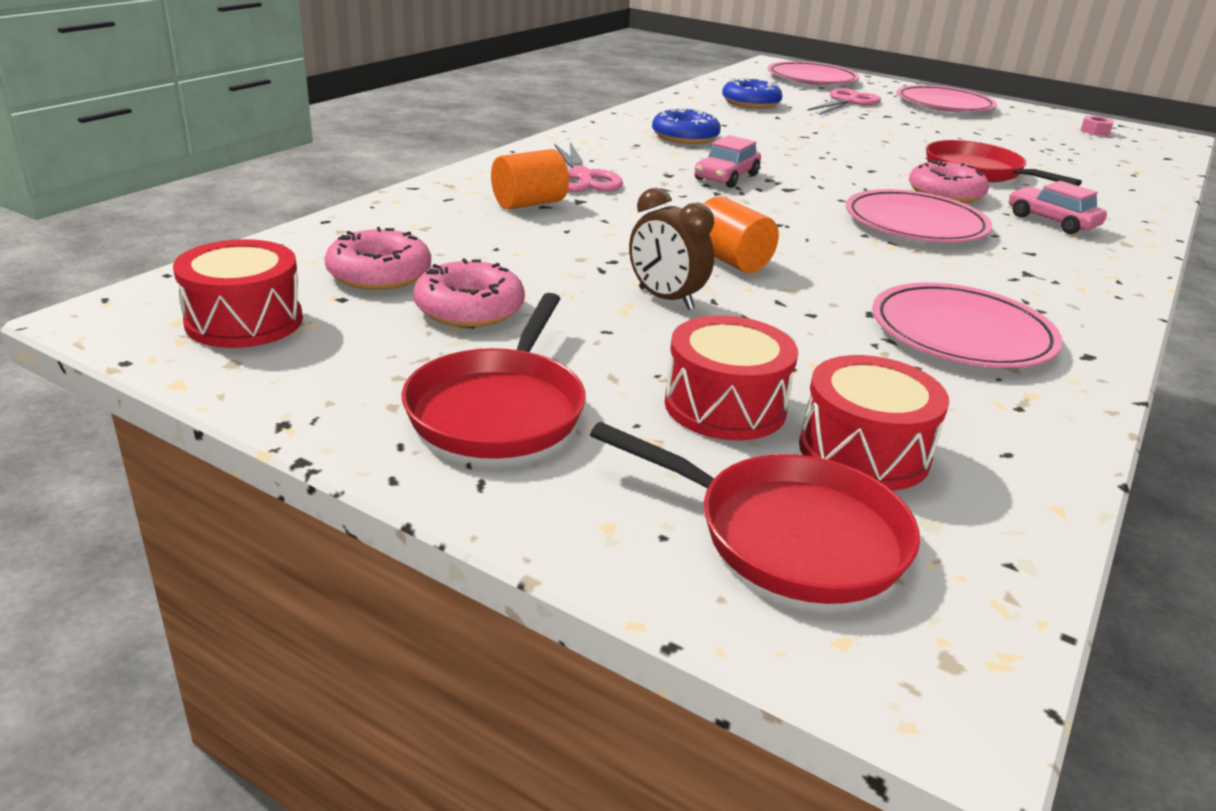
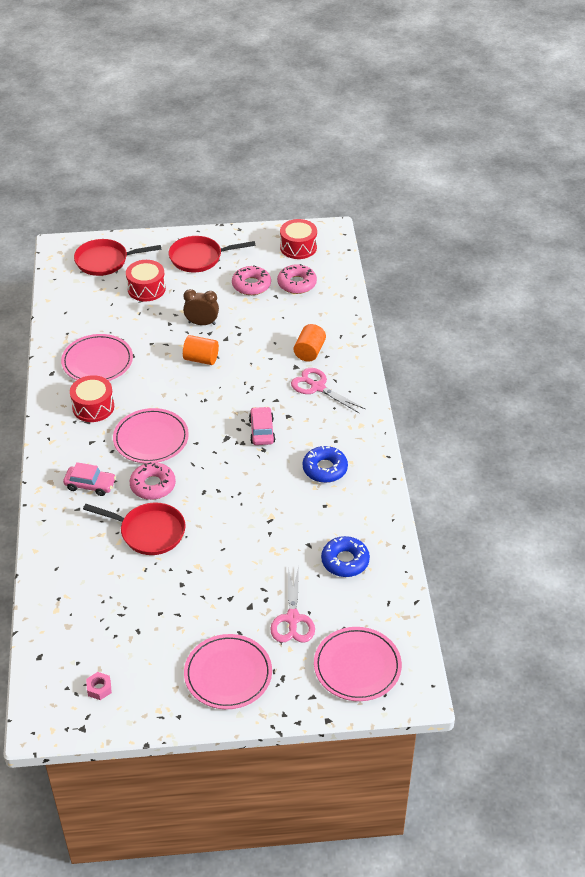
camera: 145 degrees right, 15 degrees up
red pan [402,293,586,459] -> red pan turned 75 degrees counterclockwise [169,236,255,273]
red drum [799,355,949,491] -> red drum moved to [70,375,114,422]

